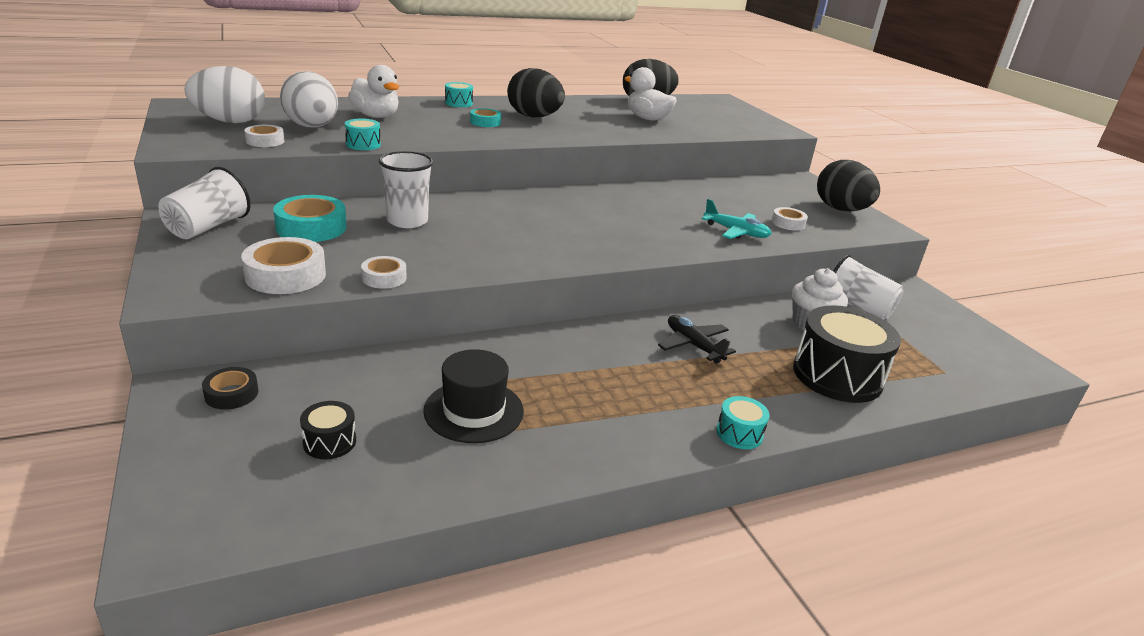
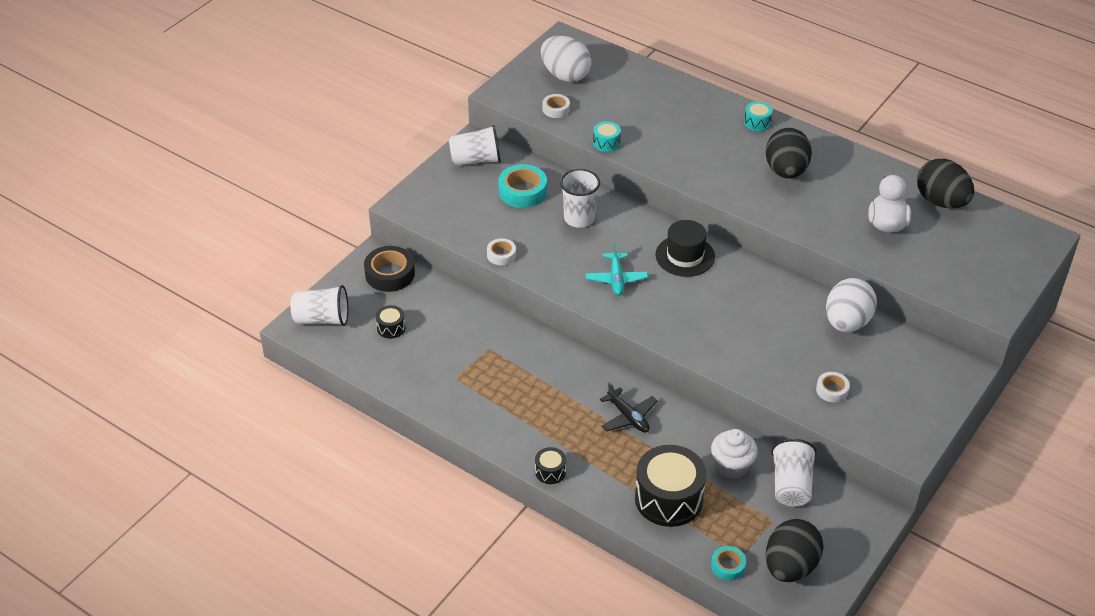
camera: 60 degrees right, 15 degrees up
black tape [202,367,258,409] -> black tape [364,246,415,292], size x1.73
white tape [241,237,326,294] -> none
white egg [280,71,338,128] -> white egg moved to [826,278,877,332]
white duck [348,65,399,118] -> none
black hat [423,349,524,443] -> black hat moved to [655,220,715,277]
turquoise tape [470,108,501,127] -> turquoise tape moved to [711,546,746,581]
black plane [658,315,736,364] -> black plane turned 120 degrees clockwise [600,382,657,433]
turquoise plane [702,199,772,239] -> turquoise plane moved to [585,242,648,296]
turquoise drum [716,396,770,449] -> black drum [535,447,566,484]
black egg [817,160,880,211] -> black egg moved to [766,519,824,582]
none -> white cup [290,285,348,326]

